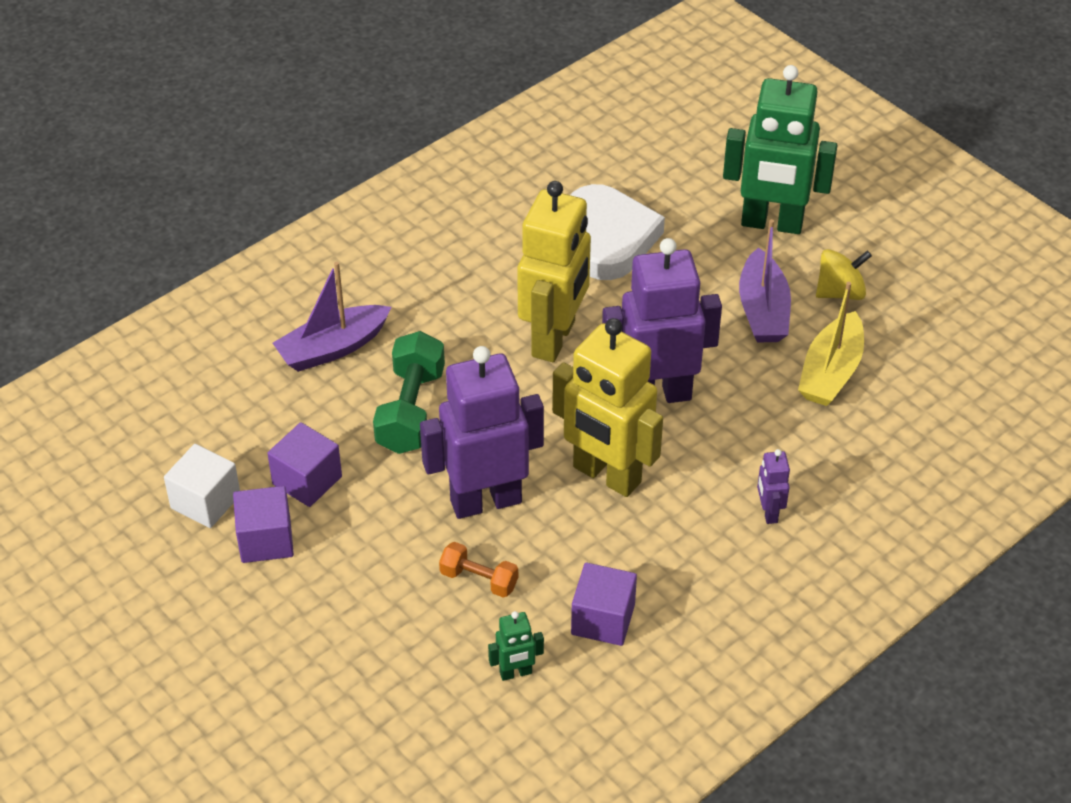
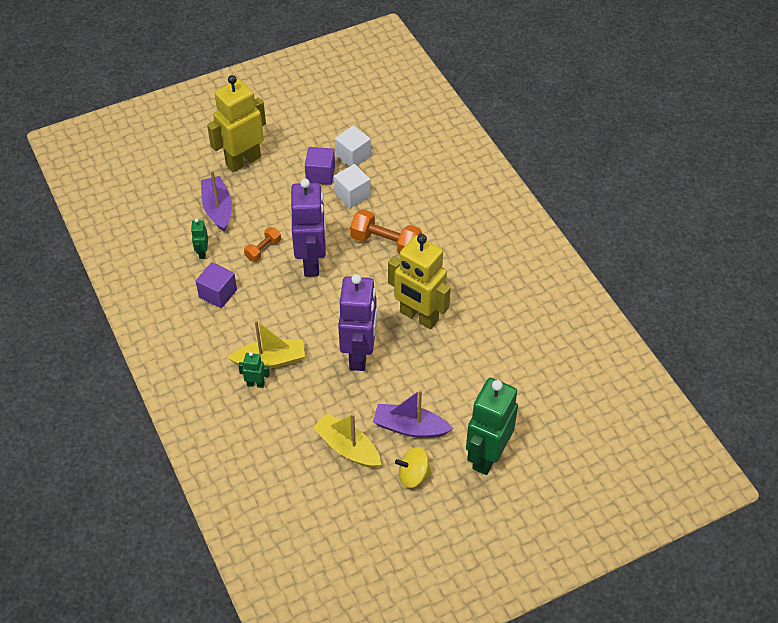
camera: 105 degrees right, 5 degrees up
purple cube [267,422,342,507] -> white cube [334,164,371,208]
purple boat [273,262,391,372] -> purple boat moved to [201,171,232,231]
green dumbbell [373,331,445,454] -> orange dumbbell [350,209,422,255]
yellow robot [552,318,663,497] -> yellow robot moved to [207,75,266,172]
white heart [571,184,665,280] -> none
purple robot [757,449,790,524] -> green robot [238,352,270,388]
yellow spinning top [816,249,872,300] -> yellow spinning top turned 90 degrees clockwise [395,447,432,488]
none -> yellow boat [228,320,305,368]

